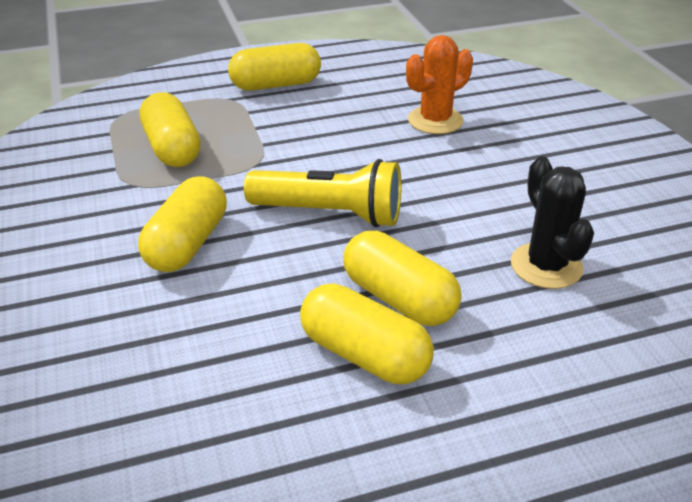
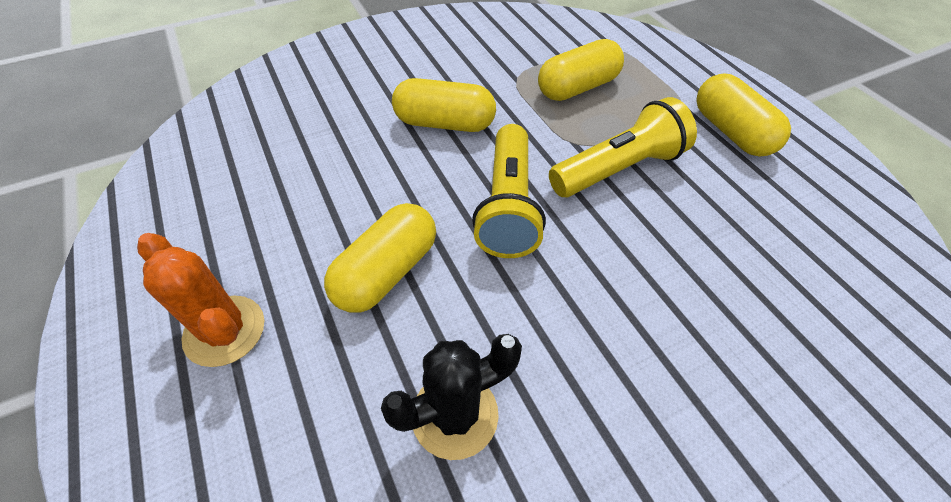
camera: 80 degrees right, 15 degrees up
yellow capsule [300,283,434,384] -> none
orange cactus [406,35,473,134] -> orange cactus moved to [137,233,264,367]
none -> yellow flashlight [549,97,697,197]

